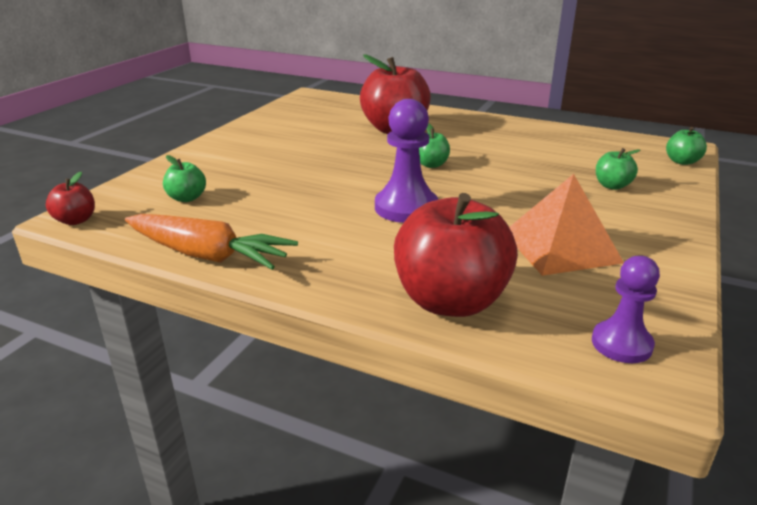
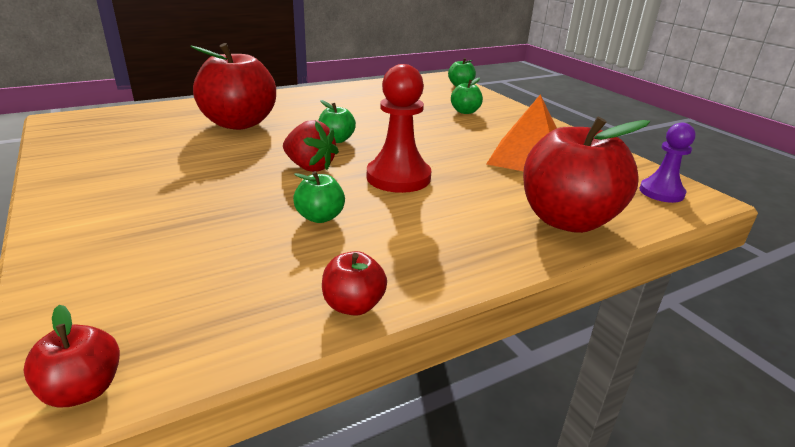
camera: 55 degrees left, 0 degrees up
orange carrot [125,214,298,270] -> red apple [322,251,387,316]
green apple [163,155,206,202] -> green apple moved to [293,171,345,223]
purple pawn [375,99,438,223] -> red pawn [367,64,431,193]
none -> red strawberry [283,120,339,172]

